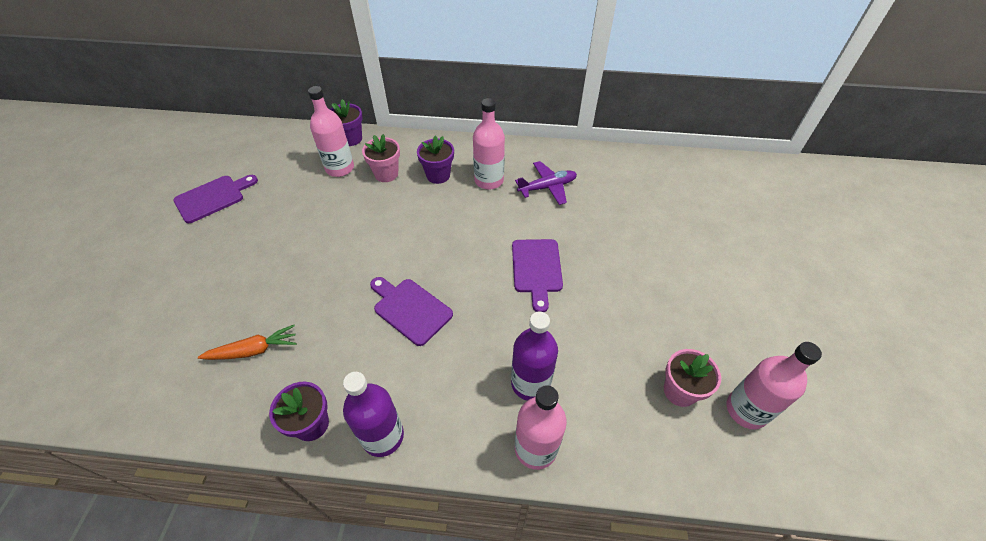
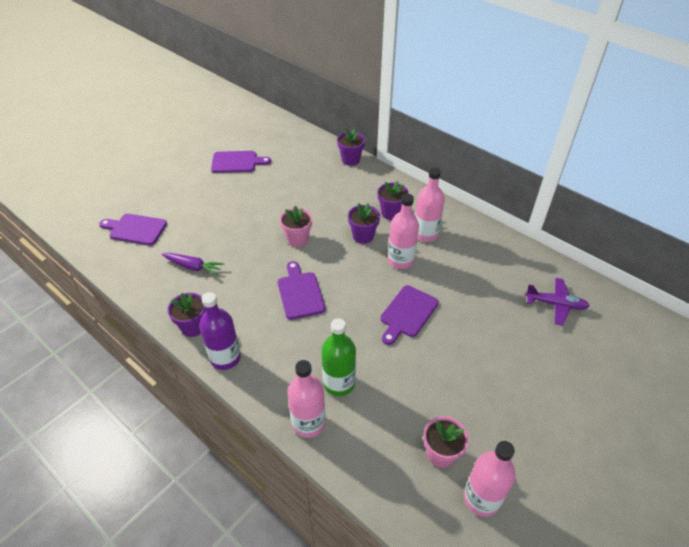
camera: 35 degrees right, 5 degrees down
orange carrot [198,325,296,360] -> purple carrot [162,253,224,276]
pink bottle [308,86,354,177] -> pink bottle moved to [388,194,419,269]
pink flower pot [362,134,400,182] -> pink flower pot moved to [280,206,312,247]
purple bottle [511,311,558,401] -> green bottle [321,318,356,396]
purple plane [515,161,577,205] -> purple plane moved to [525,278,589,326]
none -> purple cutting board [99,214,167,245]
none -> purple flower pot [348,203,380,244]

